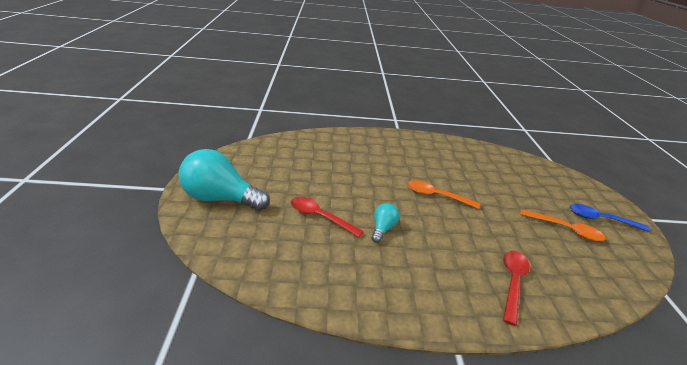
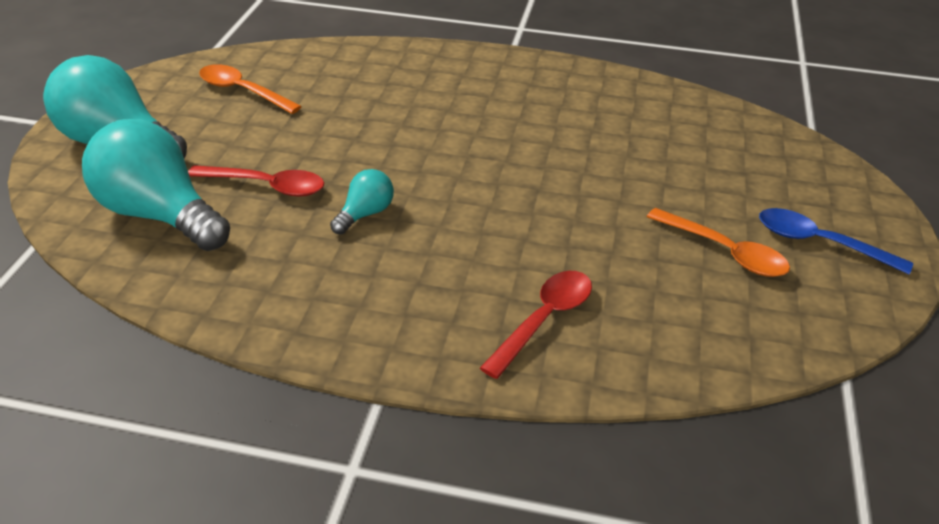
camera: 15 degrees right, 5 degrees up
red spoon [291,197,364,238] -> red spoon turned 150 degrees clockwise [188,165,324,197]
orange spoon [408,180,480,209] -> orange spoon moved to [199,64,302,114]
none -> turquoise light bulb [82,119,230,251]

